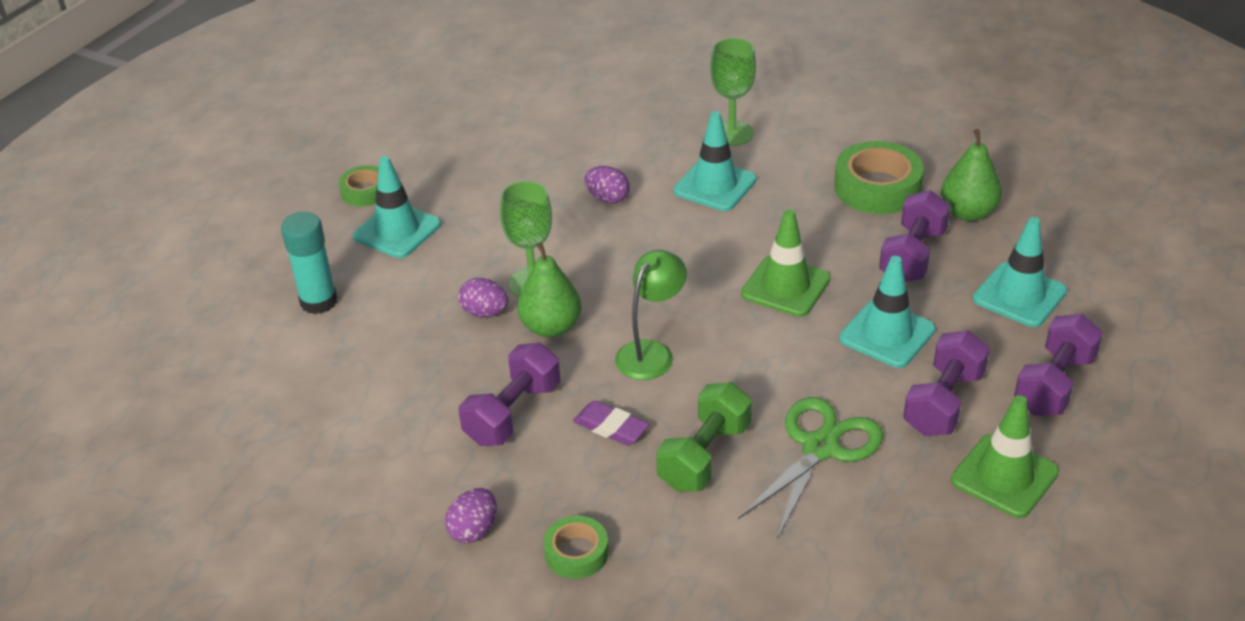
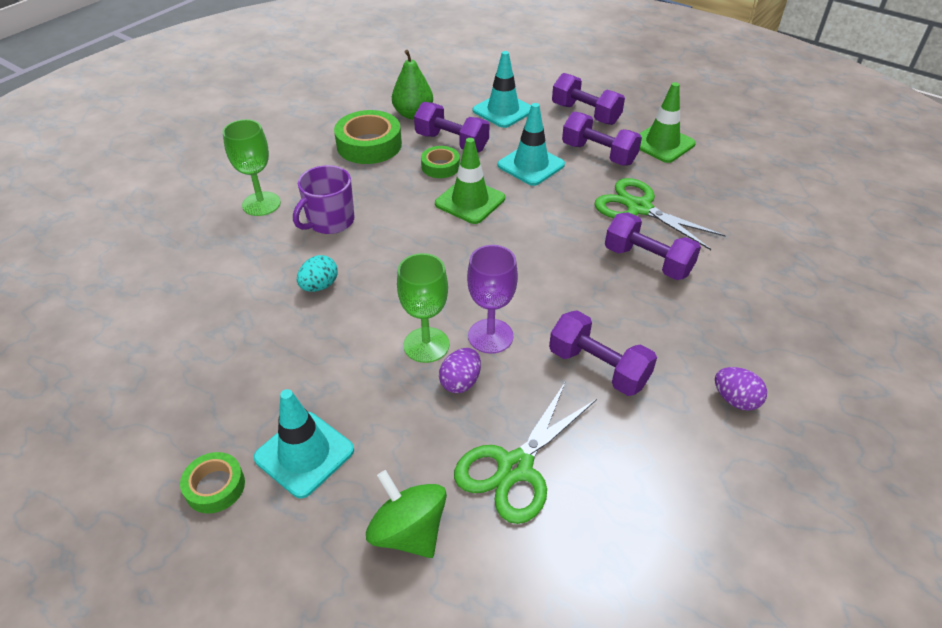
camera: 85 degrees left, 5 degrees up
turquoise glue stick [281,212,337,314] -> green spinning top [366,470,447,558]
green pear [517,242,582,337] -> purple goblet [467,245,518,354]
green tape [543,516,609,579] -> green tape moved to [421,146,460,178]
purple eraser [573,401,649,445] -> none
purple egg [585,166,630,204] -> turquoise egg [297,255,338,292]
green lamp [615,250,687,380] -> none
green dumbbell [656,382,752,492] -> purple dumbbell [605,212,701,280]
turquoise traffic cone [673,111,757,211] -> purple mug [293,165,354,234]
none -> green scissors [454,383,597,524]

